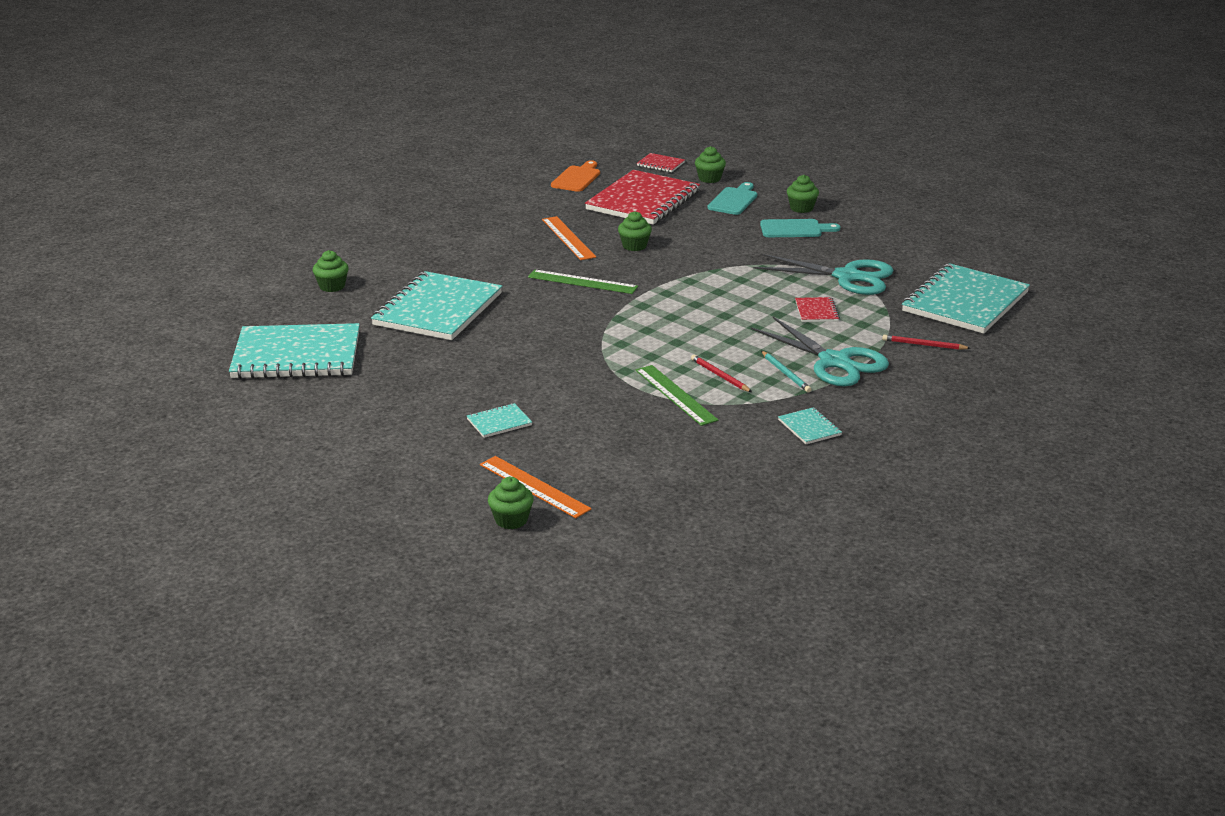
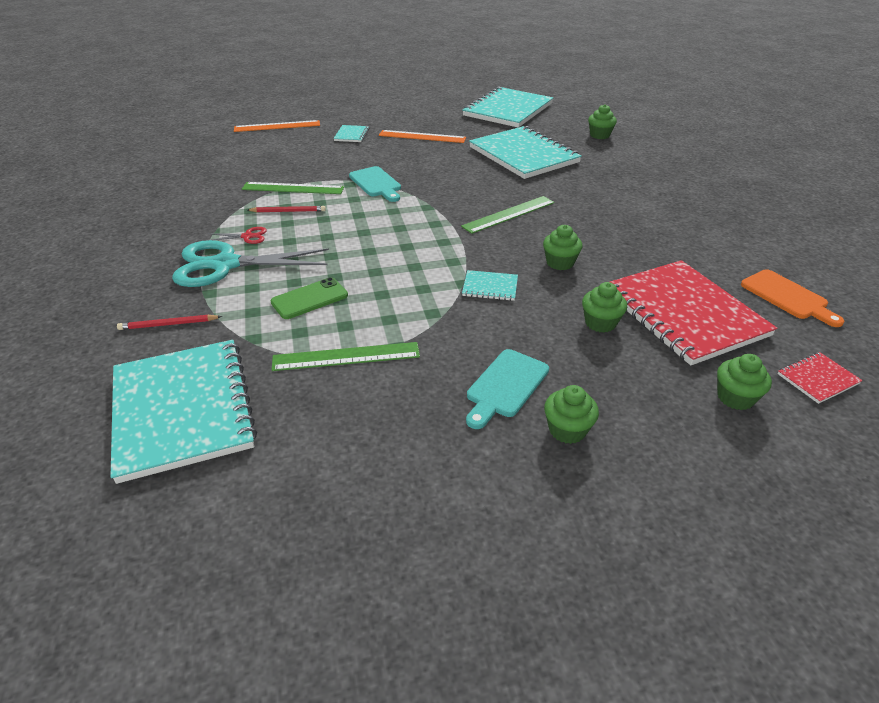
camera: 125 degrees right, 10 degrees up
green cupcake [488,477,534,529] -> green cupcake moved to [582,282,627,333]
orange ruler [542,216,596,260] -> orange ruler moved to [379,130,466,143]
turquoise cutting board [707,182,757,215] -> turquoise cutting board moved to [349,166,401,202]
turquoise scissors [753,254,894,295] -> green ruler [272,342,420,371]
turquoise pencil [761,351,812,393] -> red scissors [206,227,267,244]
turquoise notebook [778,407,842,444] -> turquoise notebook moved to [462,270,518,301]
red notebook [795,297,840,322] -> green phone [271,277,348,319]
red pencil [882,335,971,350] -> red pencil turned 150 degrees counterclockwise [117,315,222,330]

